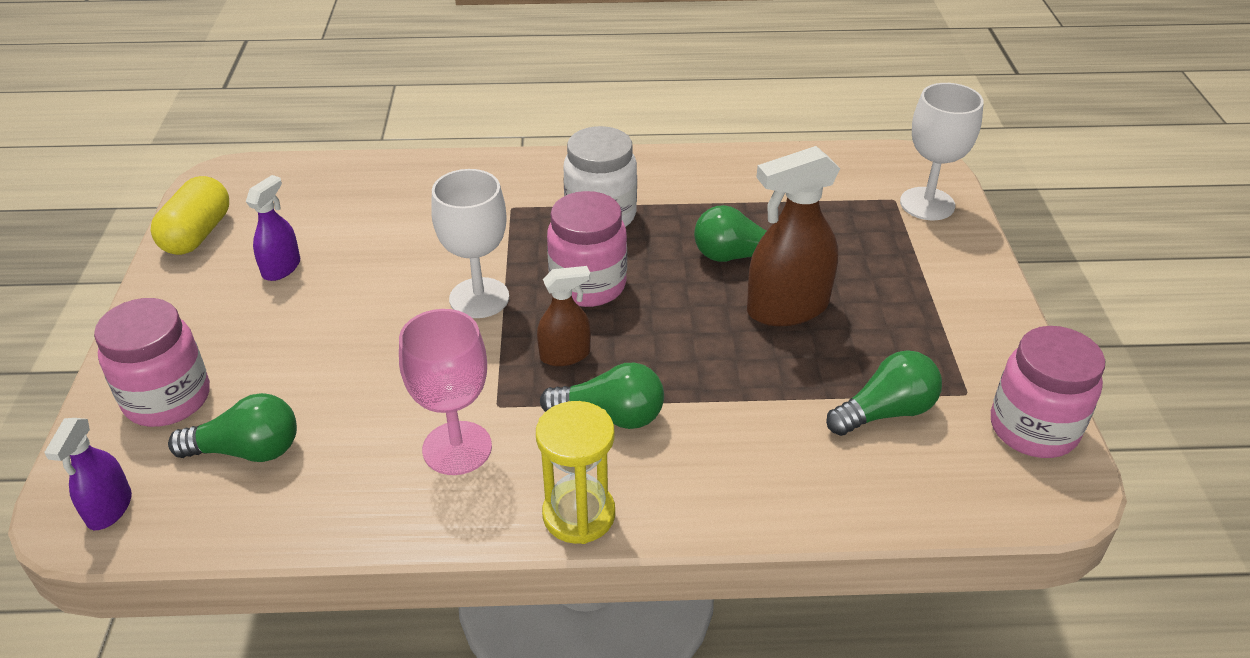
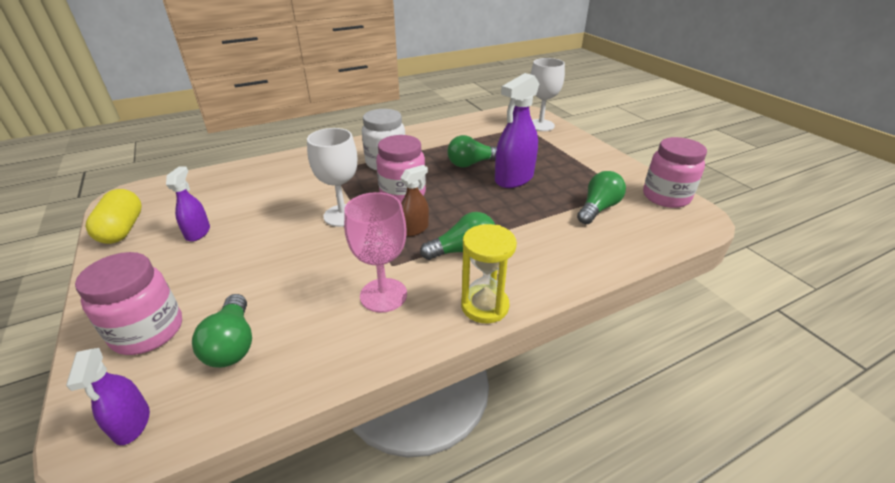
camera: 25 degrees left, 5 degrees down
green light bulb [168,393,297,462] -> green light bulb turned 105 degrees clockwise [192,294,252,368]
brown spray bottle [747,146,840,326] -> purple spray bottle [495,73,539,188]

